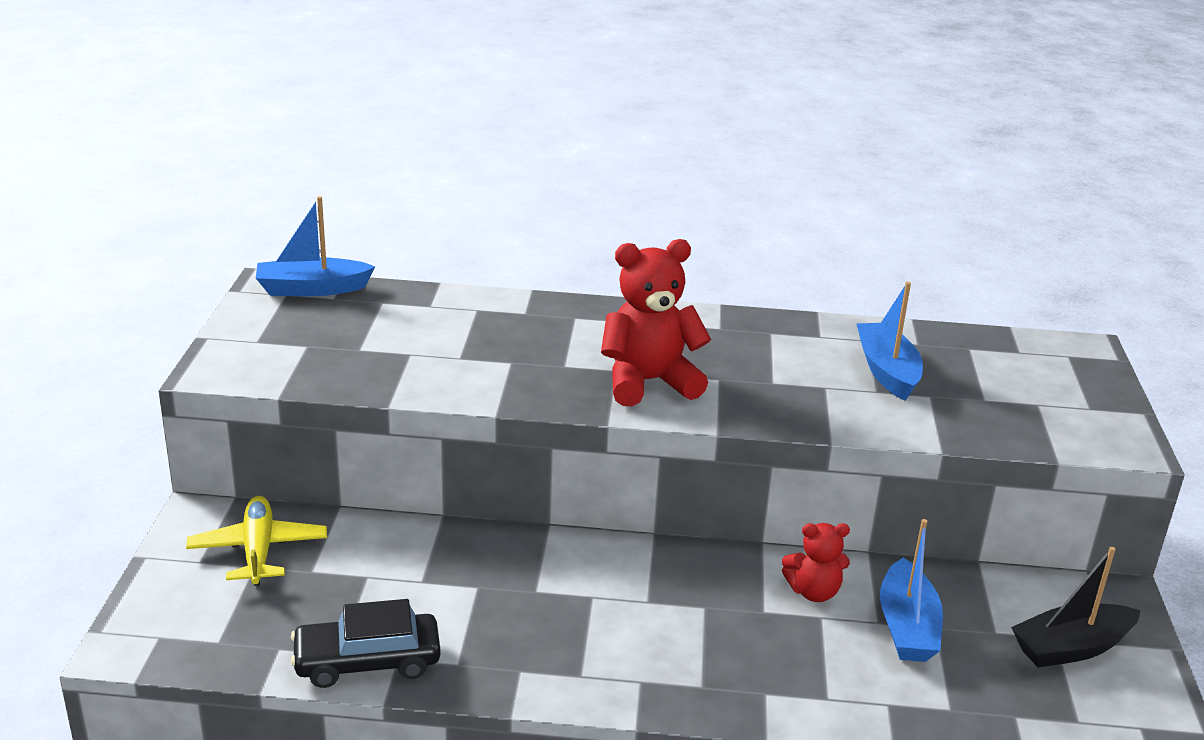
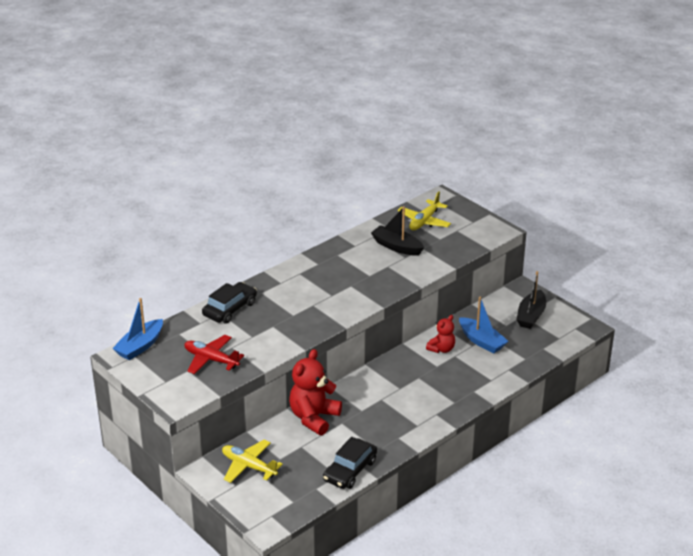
camera: 45 degrees left, 5 degrees up
red teddy bear [601,239,711,406] -> red teddy bear moved to [289,349,342,435]
blue boat [857,282,923,401] -> black boat [371,206,424,256]
none -> red plane [184,335,244,374]
none -> black car [202,282,257,323]
none -> yellow plane [398,191,451,230]

